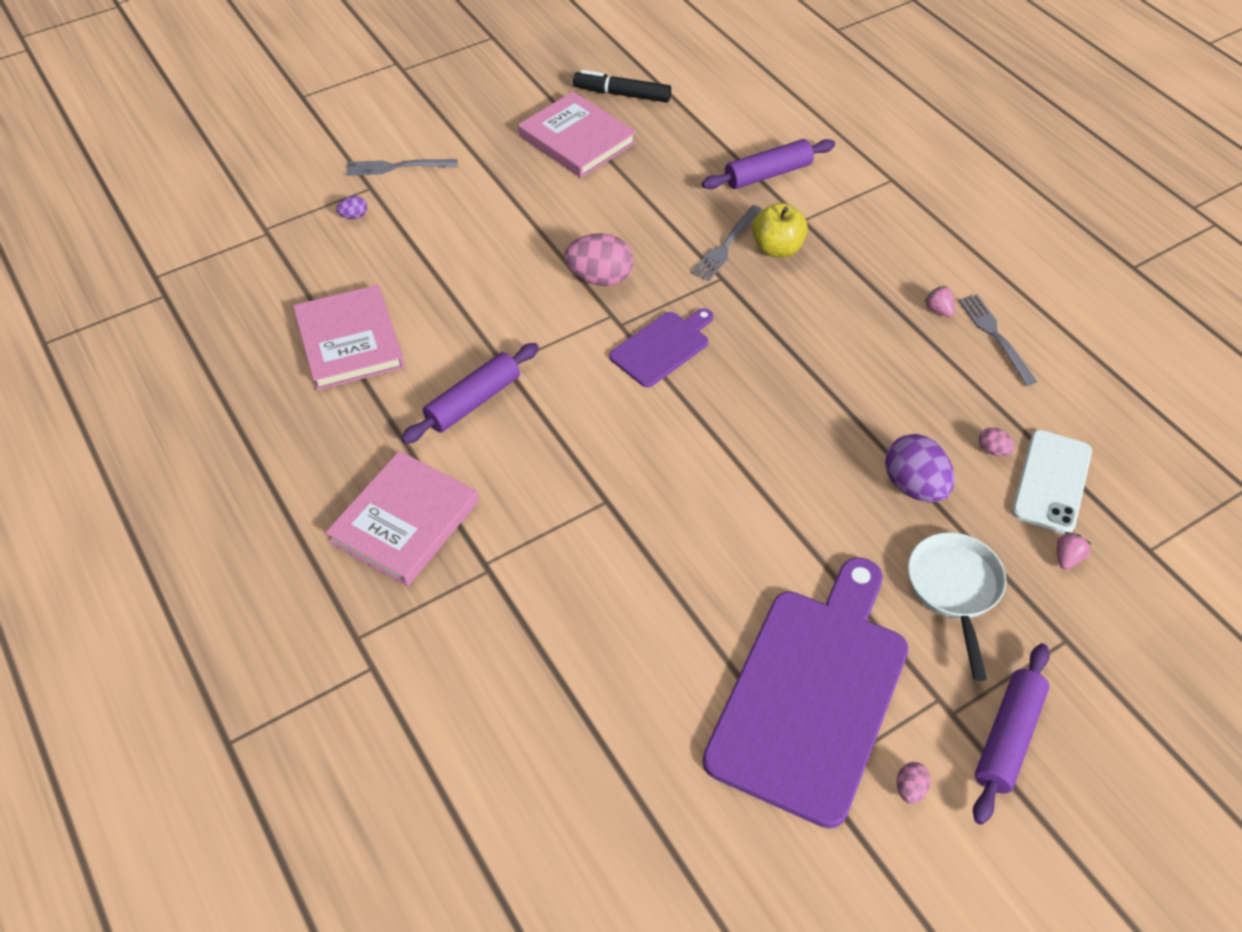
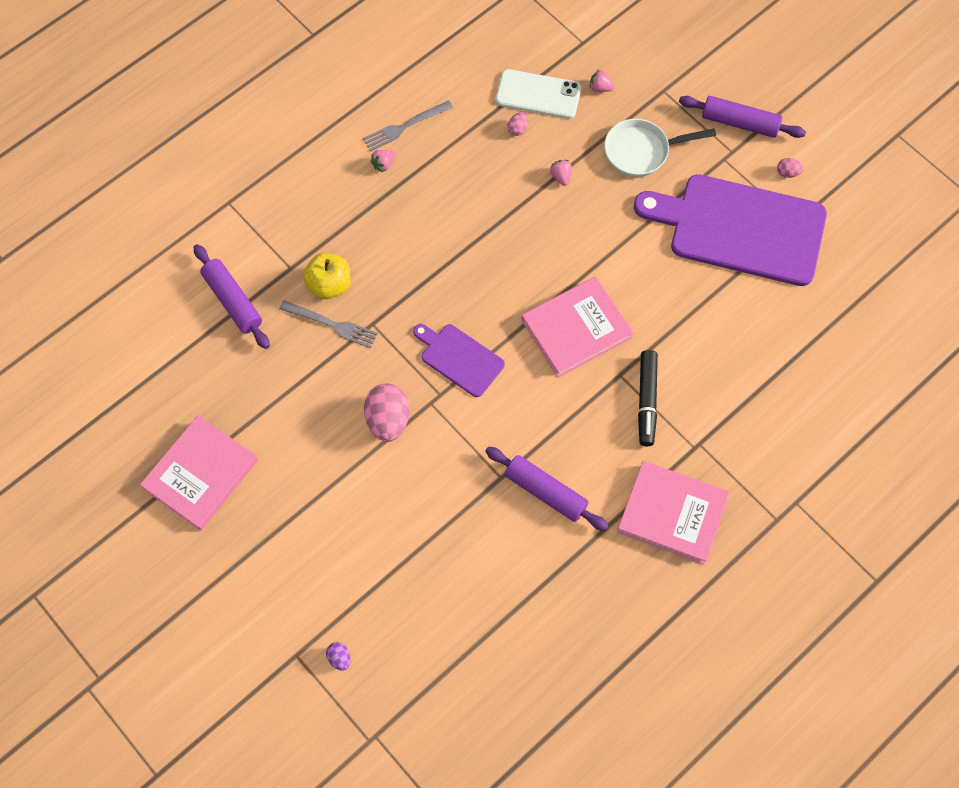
camera: 100 degrees left, 15 degrees up
pink book [293,285,405,390] -> pink book moved to [521,277,633,378]
grey fork [346,159,458,176] -> none
black marker [573,70,671,102] -> black marker moved to [638,350,658,446]
purple egg [885,434,955,502] -> pink strawberry [550,160,572,186]

